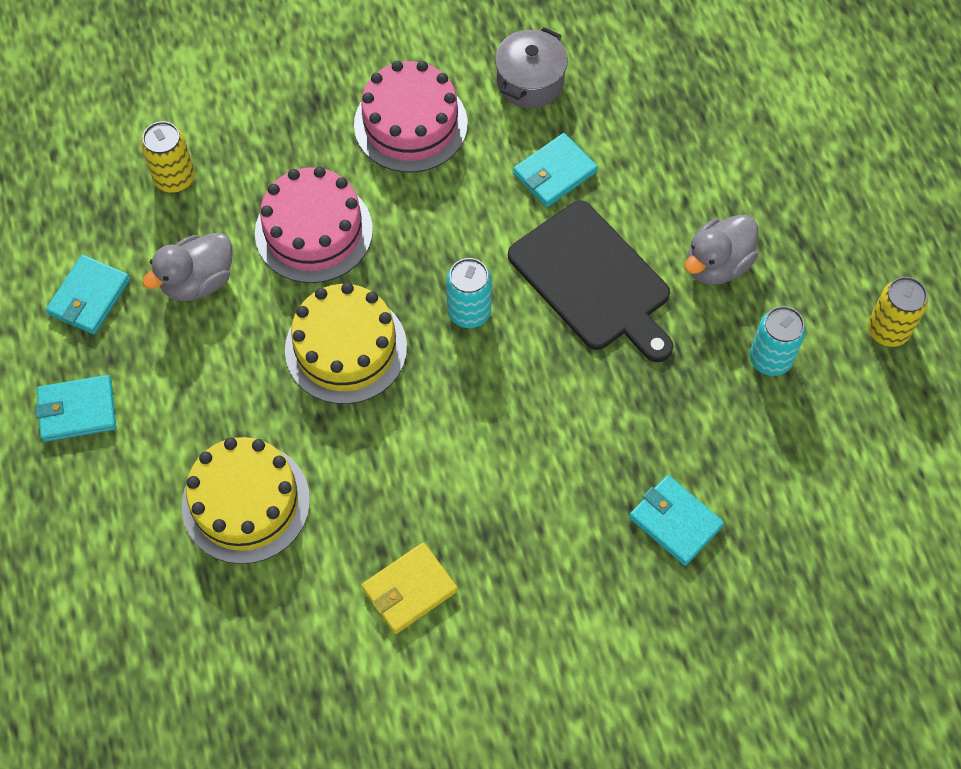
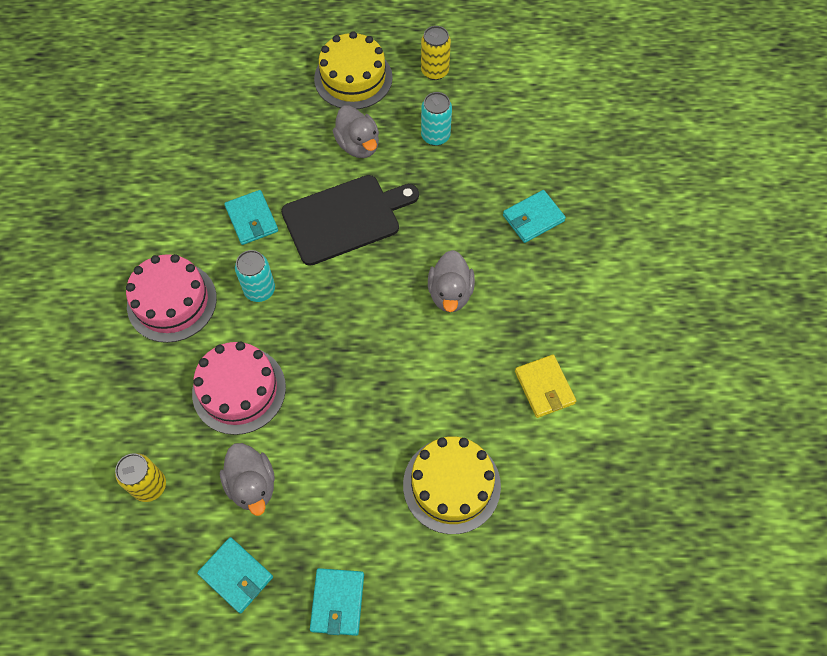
camera: 75 degrees left, 0 degrees up
yellow cake [285,282,407,404] -> yellow cake moved to [314,31,393,109]
turquoise can [446,258,492,328] -> turquoise can moved to [235,250,275,302]
grey pot [495,27,568,108] -> none
none -> grey duck [428,250,475,313]

